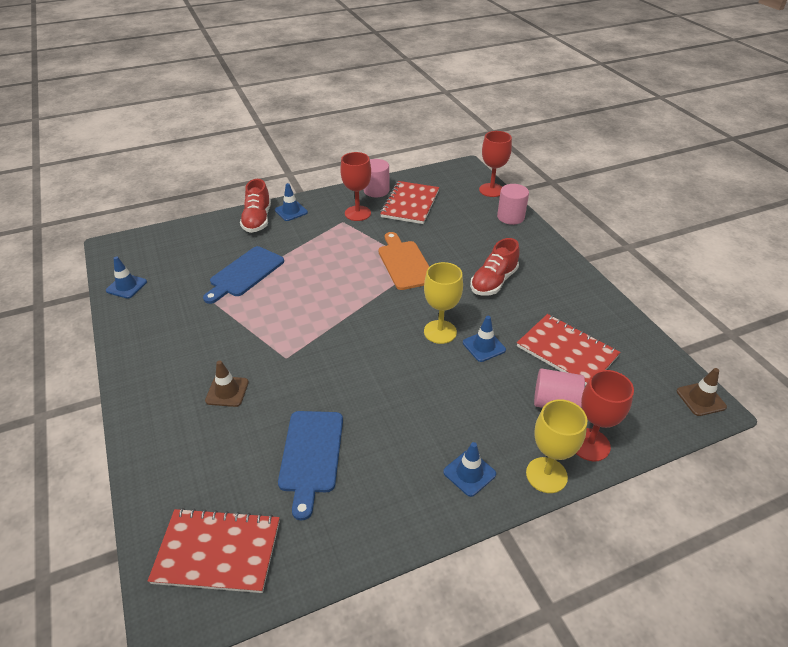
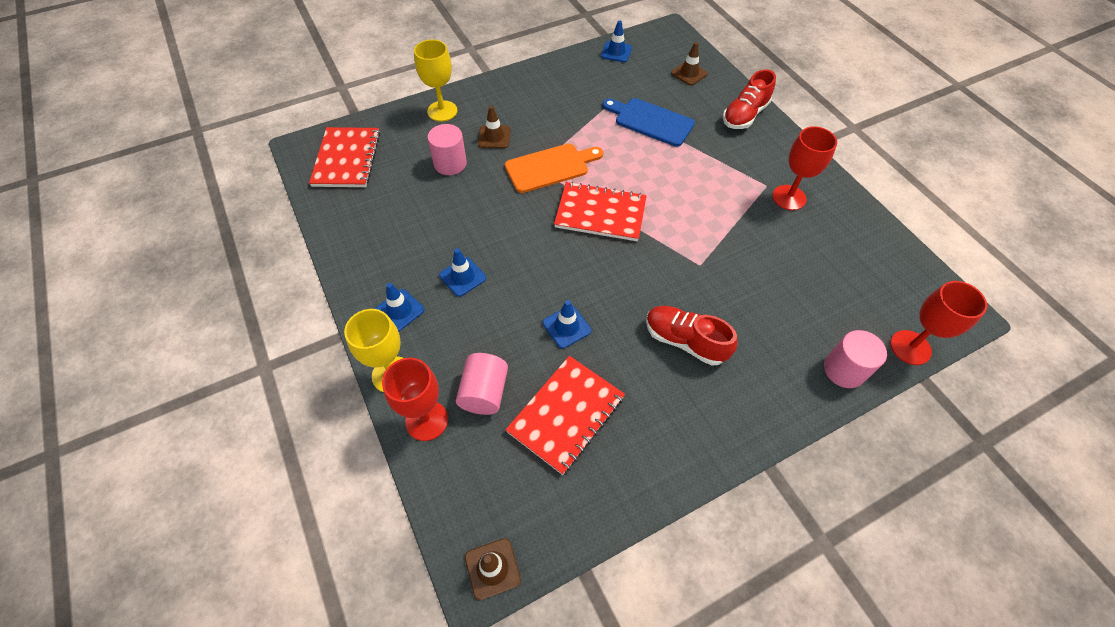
camera: 85 degrees right, 15 degrees up
red shoe [240,179,271,233] -> red shoe turned 45 degrees counterclockwise [723,69,776,129]
blue traffic cone [275,183,308,221] -> blue traffic cone moved to [439,248,486,297]
blue cutting board [278,411,343,520] -> none
pink cylinder [364,159,389,197] -> pink cylinder moved to [428,124,467,175]
orange cutting board [378,232,429,290] -> orange cutting board moved to [505,143,603,193]
red notebook [380,181,439,224] -> red notebook moved to [554,182,647,241]
yellow goblet [424,262,463,344] -> yellow goblet moved to [414,40,457,121]
none -> brown traffic cone [671,42,708,86]

